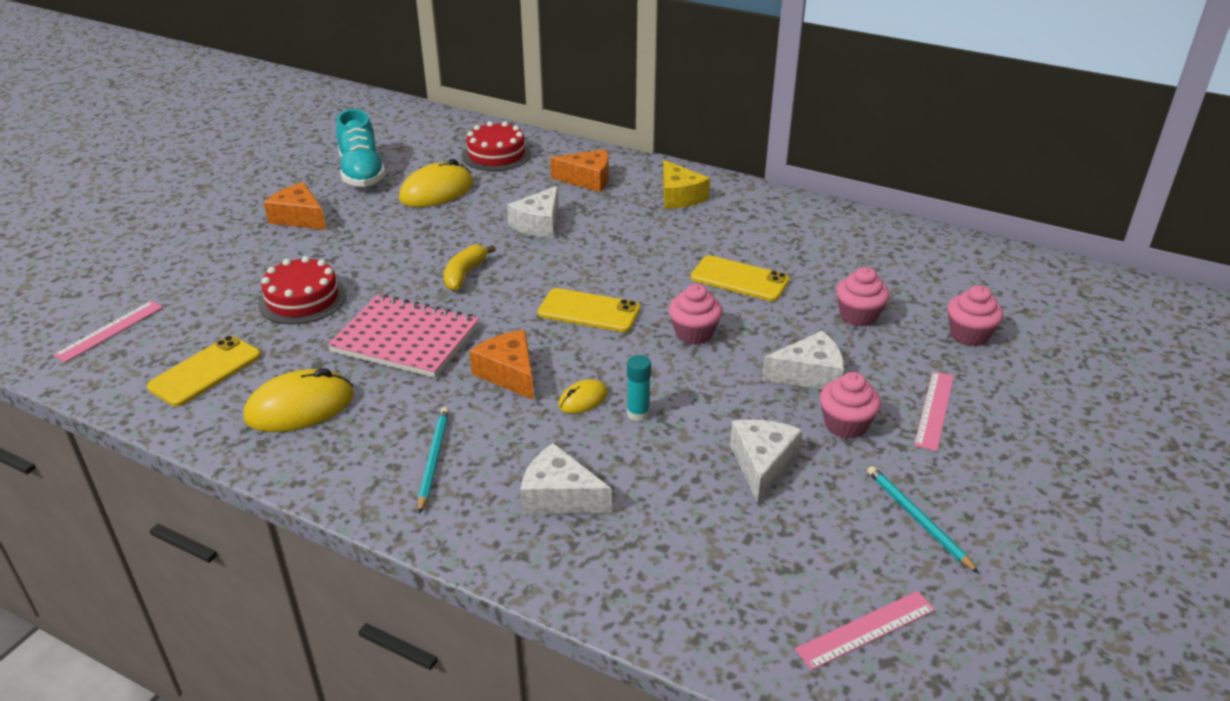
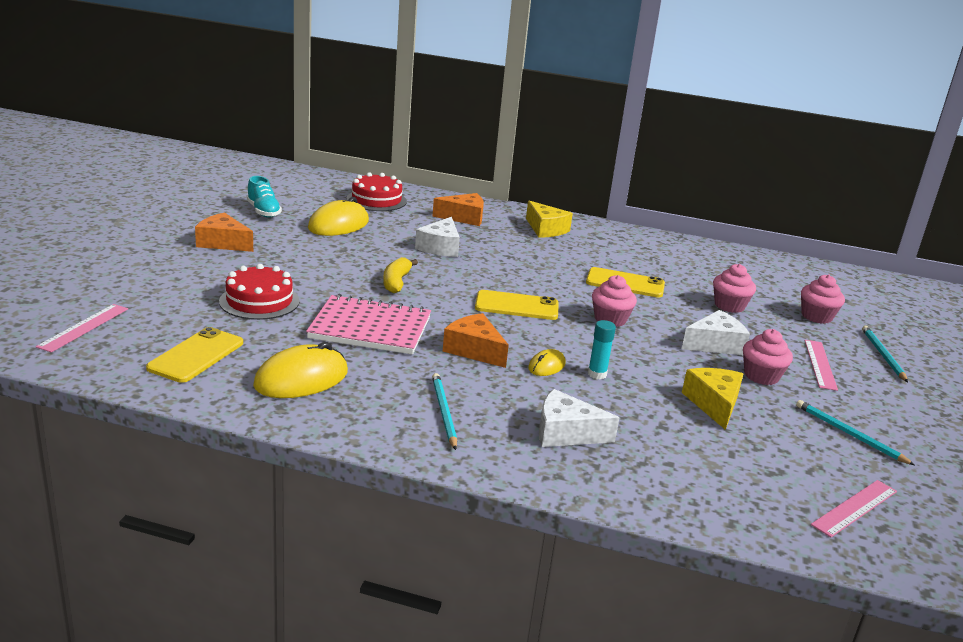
camera: 15 degrees left, 10 degrees down
turquoise shoe [336,109,386,187] -> turquoise shoe [247,176,282,218], size x0.65
white cheese [730,419,802,503] -> yellow cheese [682,368,743,430]
none -> turquoise pencil [862,326,908,382]

